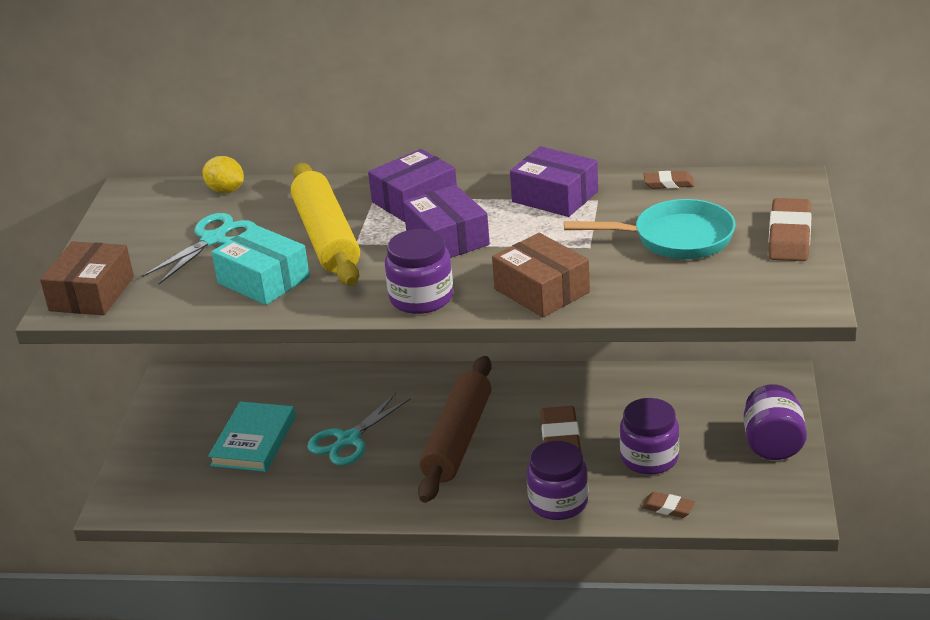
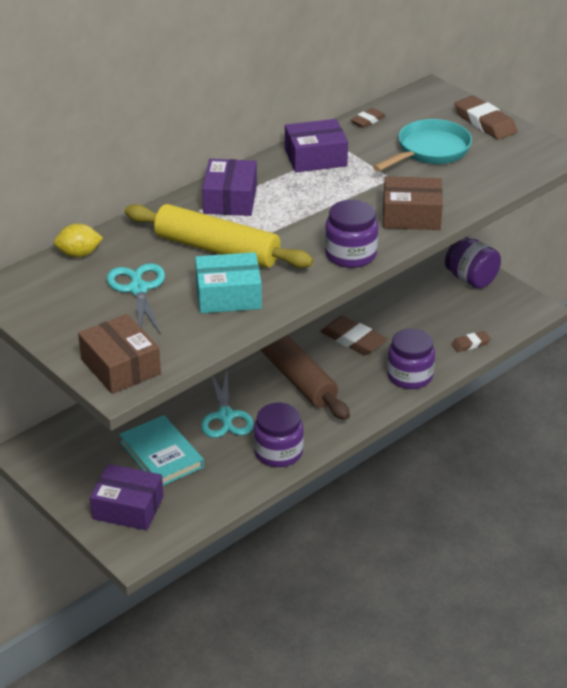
camera: 50 degrees left, 5 degrees up
purple box [403,185,490,258] -> purple box moved to [90,464,164,530]
purple jar [620,398,679,475] -> purple jar moved to [254,403,304,467]

